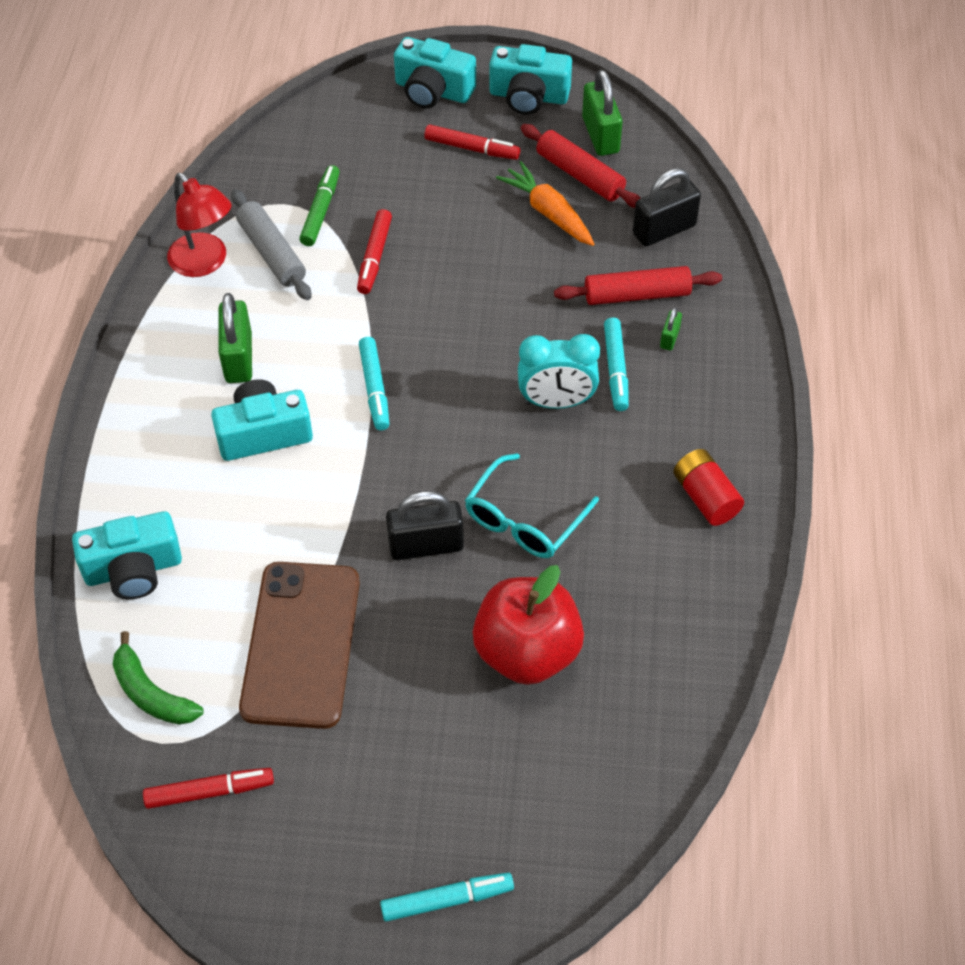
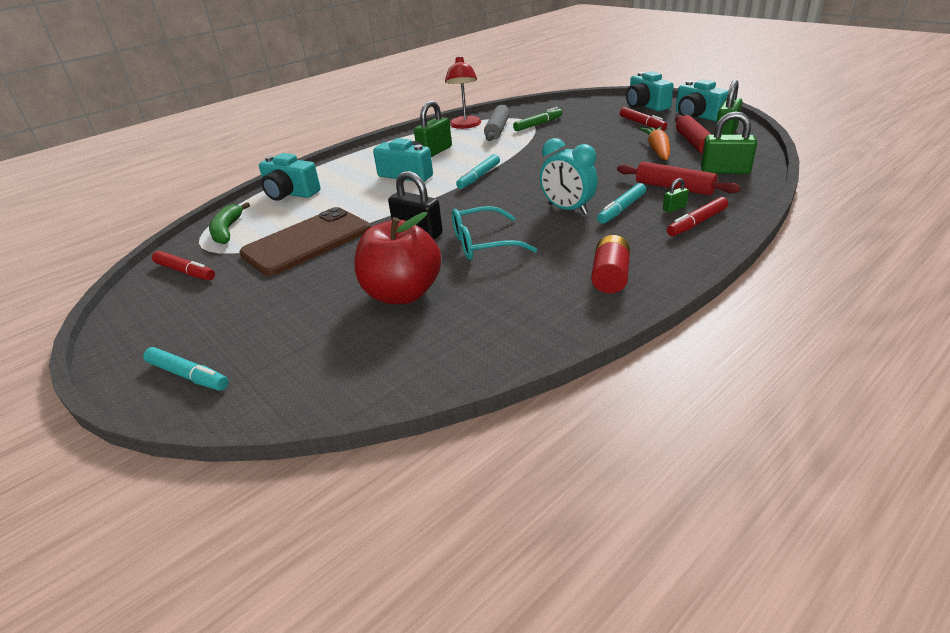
camera: 45 degrees right, 20 degrees down
red marker [357,209,392,294] -> red marker moved to [667,197,728,236]
black padlock [633,168,701,246] -> green padlock [701,111,757,174]

